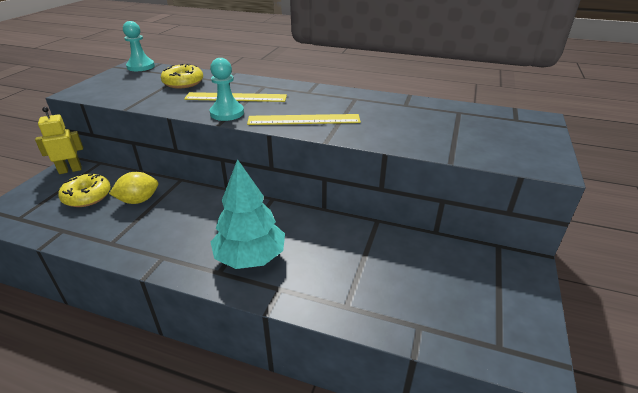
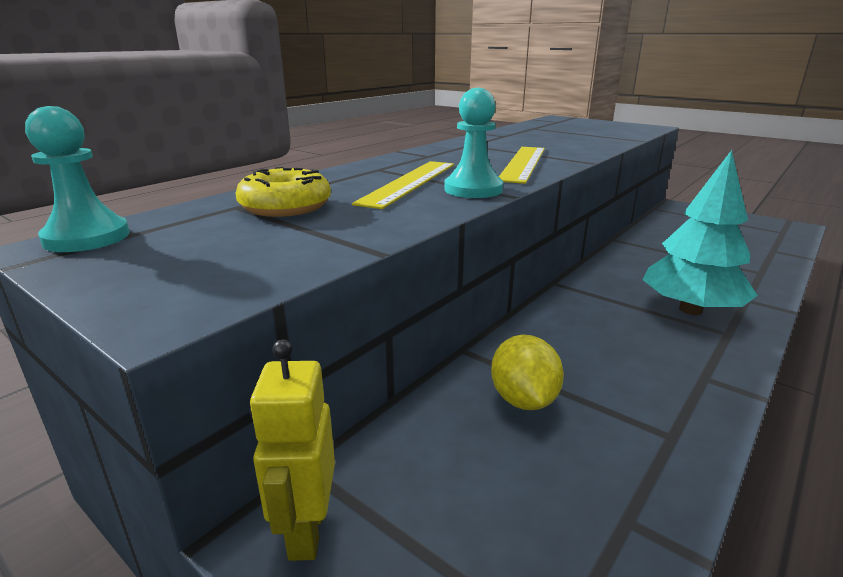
camera: 70 degrees left, 10 degrees down
yellow donut [58,174,111,207] -> none

